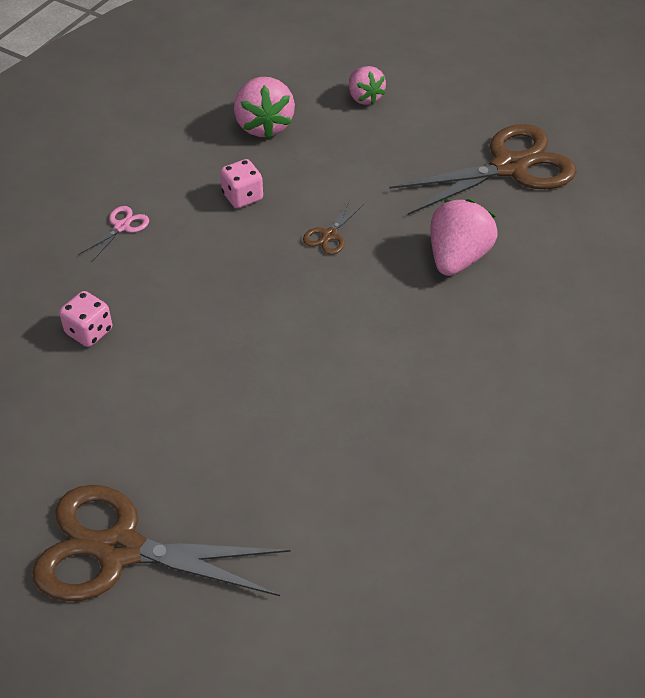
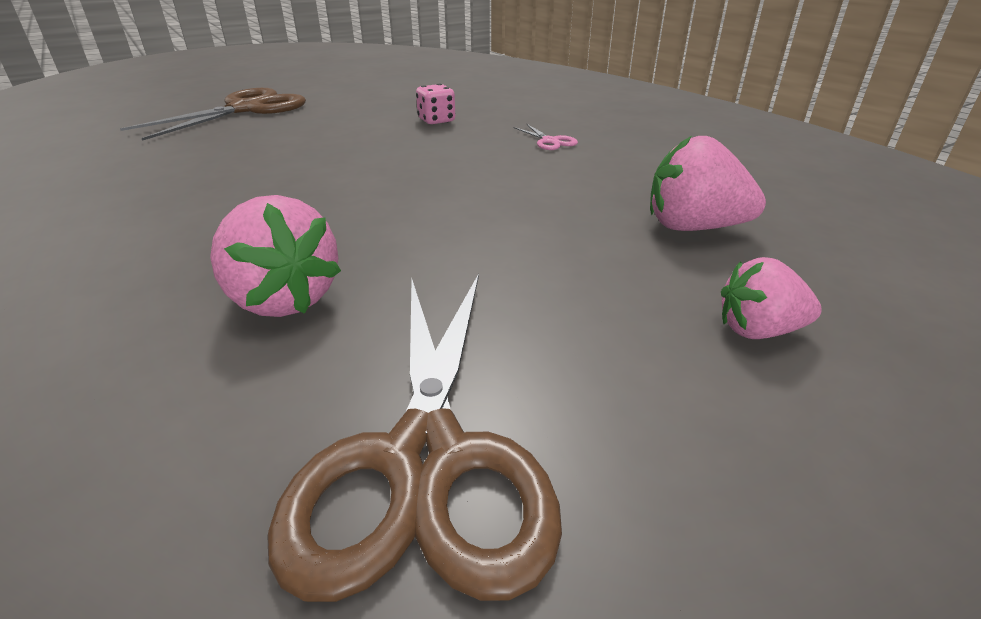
camera: 115 degrees right, 15 degrees down
pink dice [220,159,263,208] -> none
brown scissors [303,199,364,255] -> none

